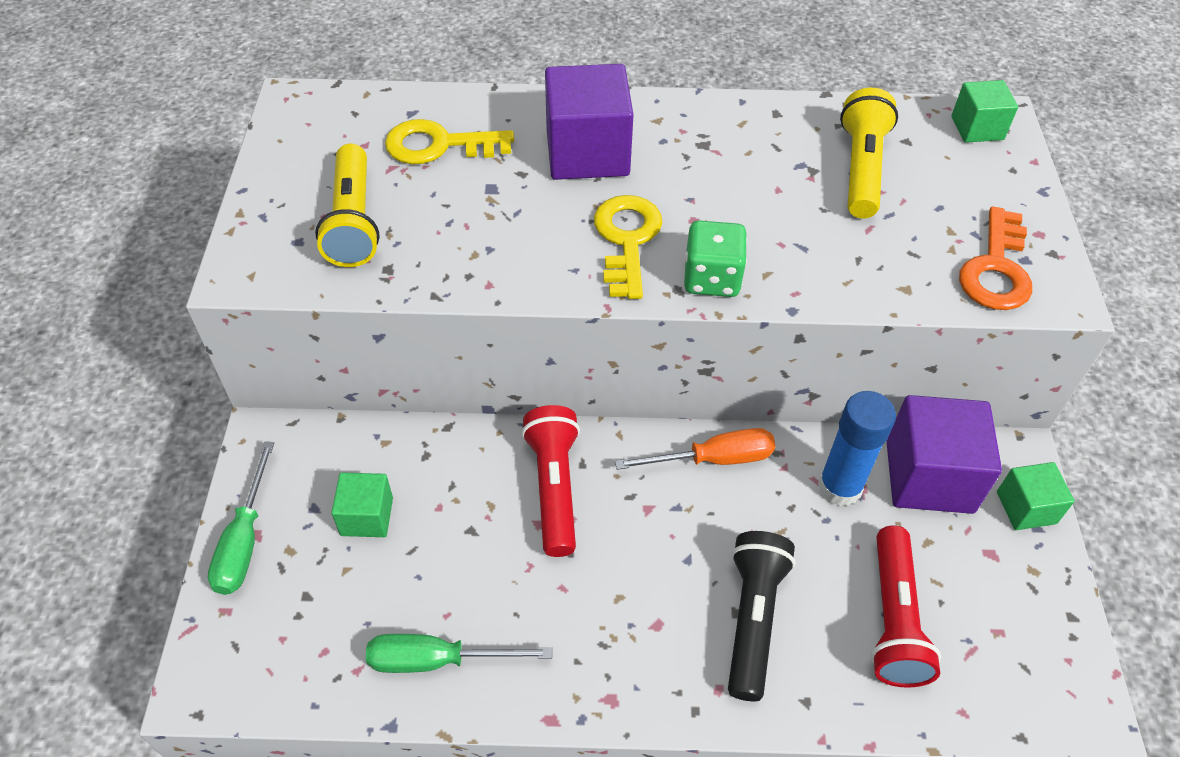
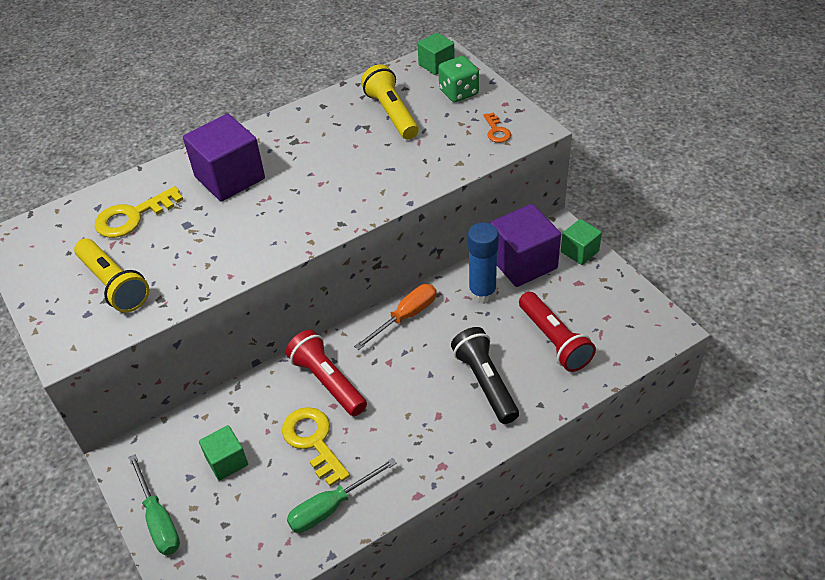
camera: 30 degrees left, 5 degrees down
yellow key [594,195,662,299] -> yellow key moved to [282,407,350,487]
green dice [684,220,747,297] -> green dice moved to [438,56,479,102]
orange key [959,206,1032,310] -> orange key [483,113,511,143], size x0.55

